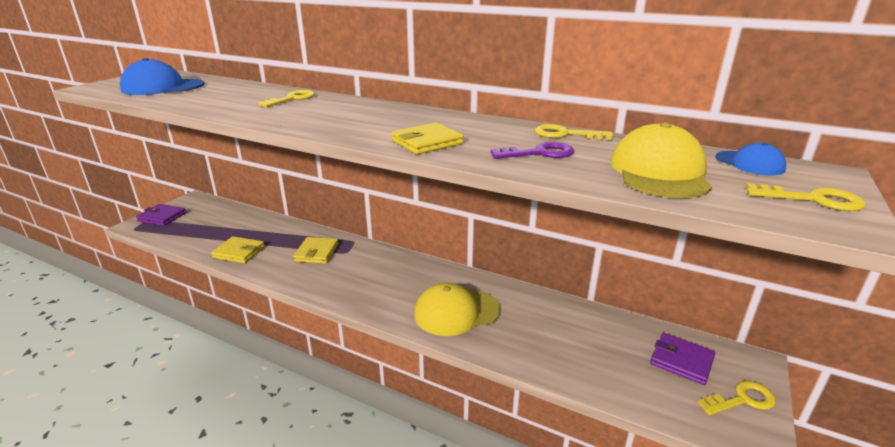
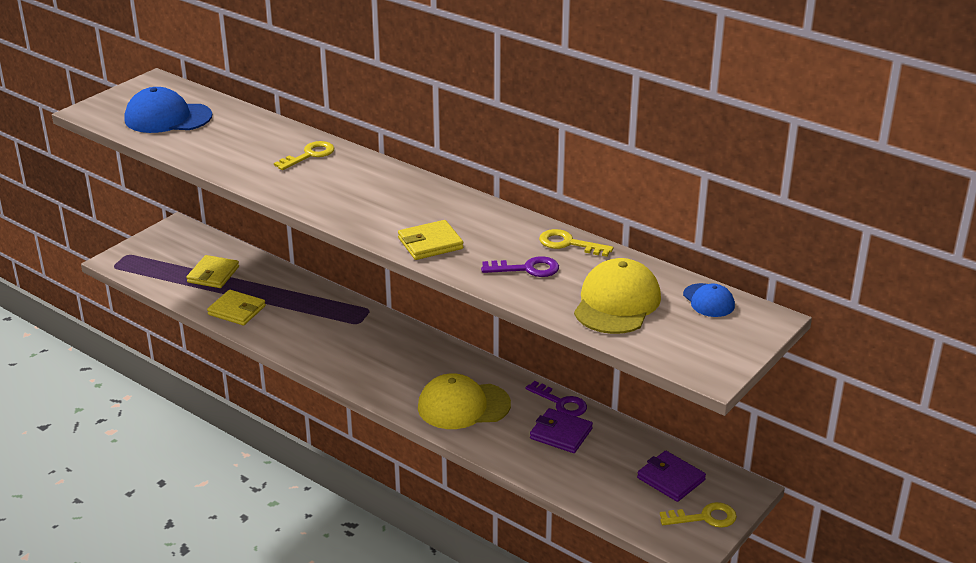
camera: 10 degrees right, 5 degrees up
purple wallet [136,204,186,226] -> purple wallet moved to [530,408,593,453]
yellow wallet [293,237,338,264] -> yellow wallet moved to [186,255,239,288]
yellow key [746,183,866,211] -> none
none -> purple key [525,381,587,417]

